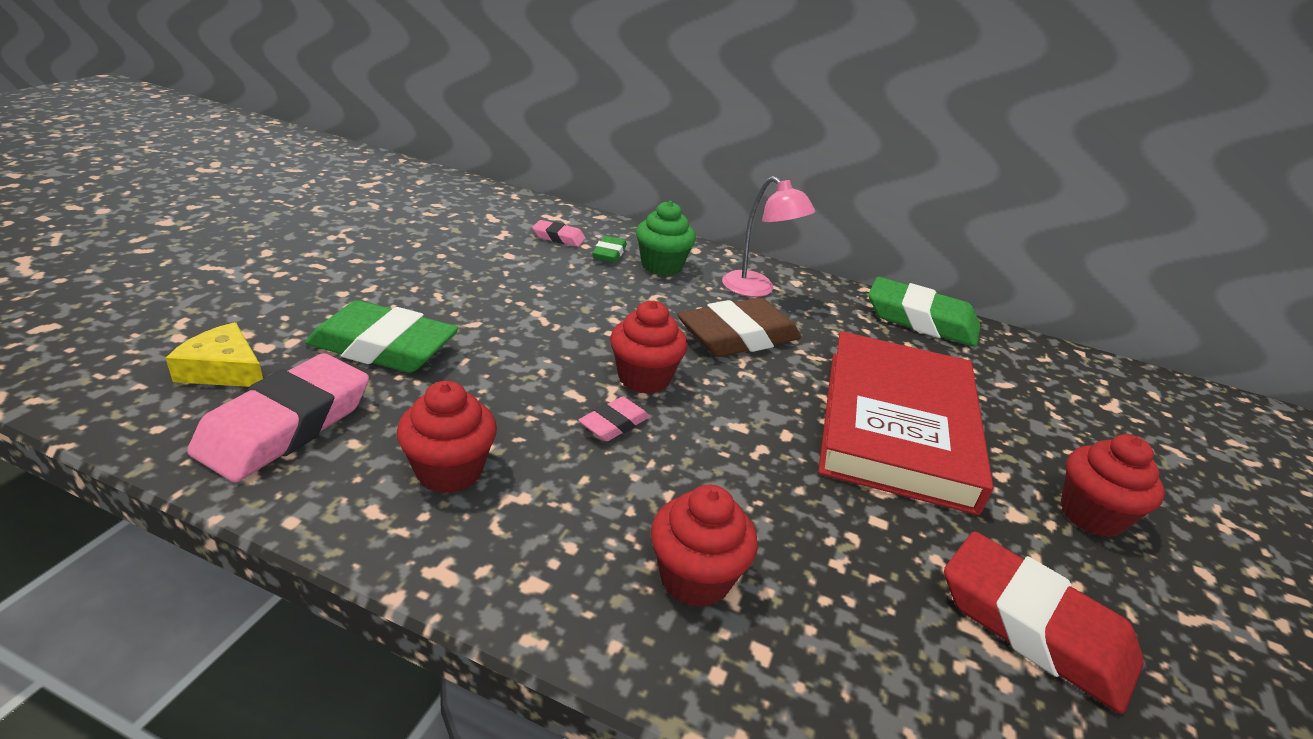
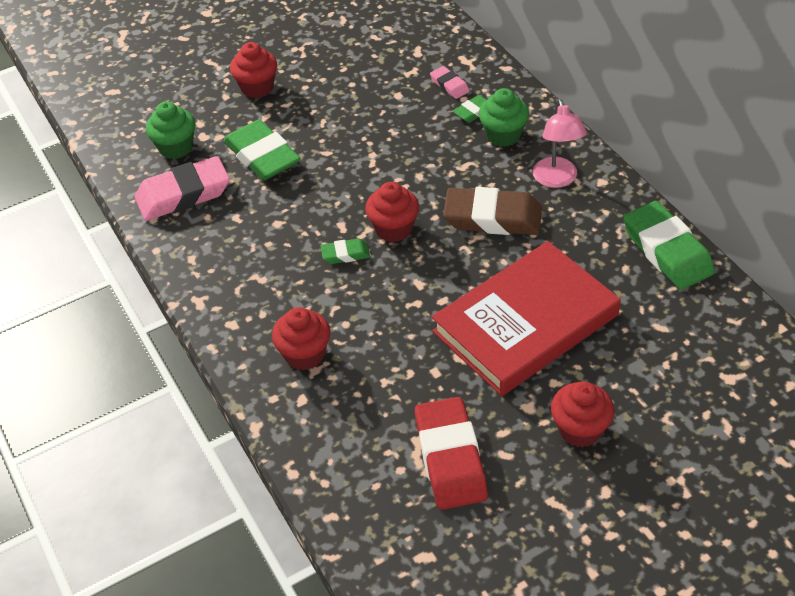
camera: 45 degrees right, 15 degrees up
yellow cheese [166,322,263,387] -> green cupcake [146,101,195,159]
red cupcake [397,381,497,493] -> red cupcake moved to [230,42,277,98]
pink eraser [578,397,650,441] -> green eraser [321,239,370,264]

